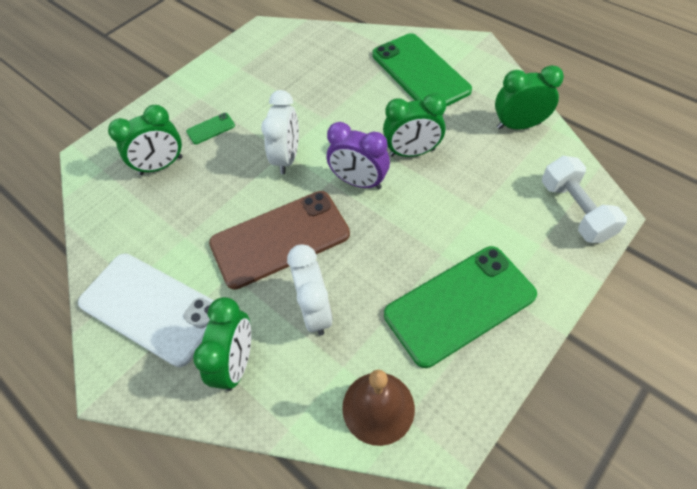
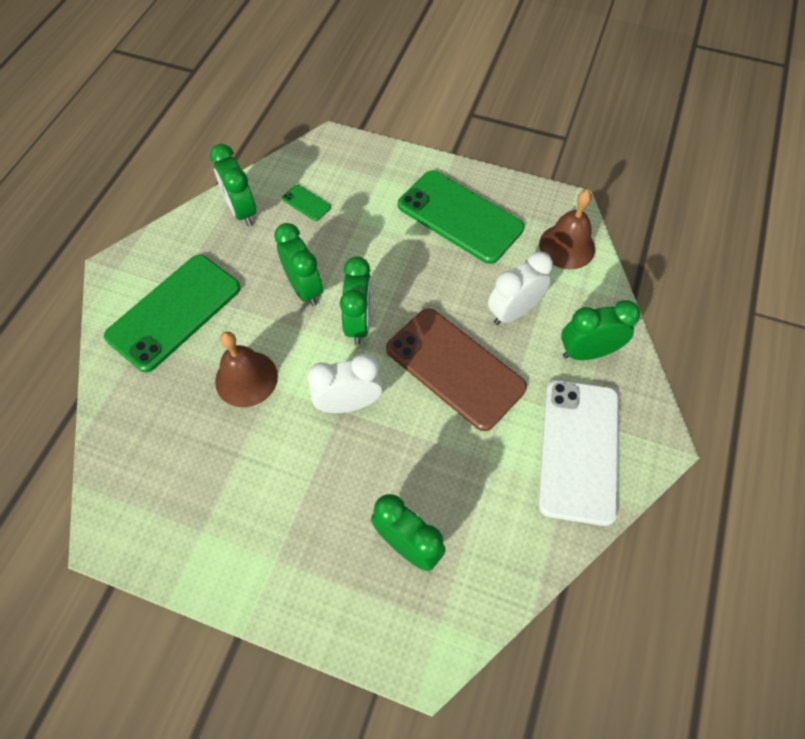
camera: 115 degrees left, 5 degrees up
green phone [186,113,235,144] -> green phone moved to [282,185,331,221]
purple clock [327,122,390,189] -> green clock [340,257,372,345]
white dumbbell [542,156,627,243] -> none
none -> brown bell [215,331,278,407]

